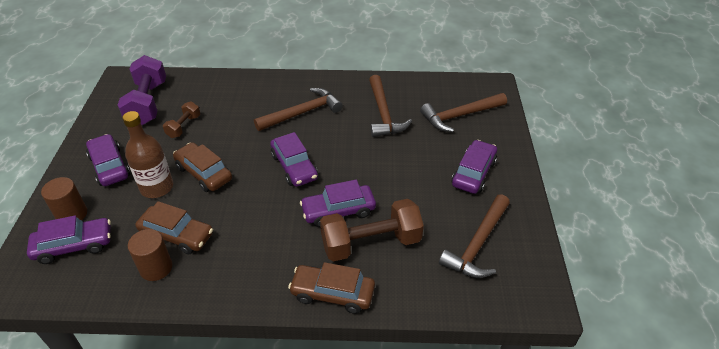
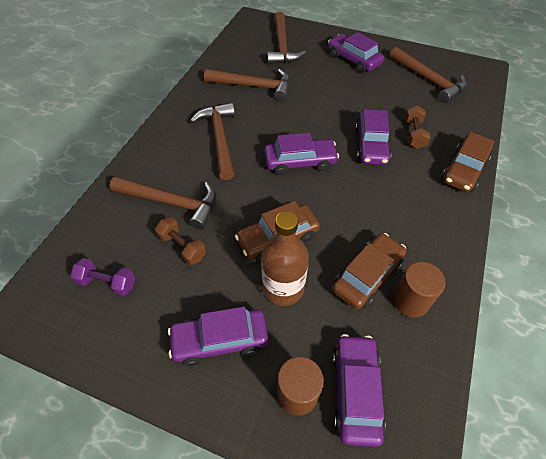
camera: 70 degrees left, 10 degrees up
purple dumbbell [118,55,166,126] -> purple dumbbell [70,258,135,296], size x0.52
brown dumbbell [320,199,424,261] -> brown dumbbell [405,105,430,149], size x0.52
none -> brown hammer [109,176,216,230]

